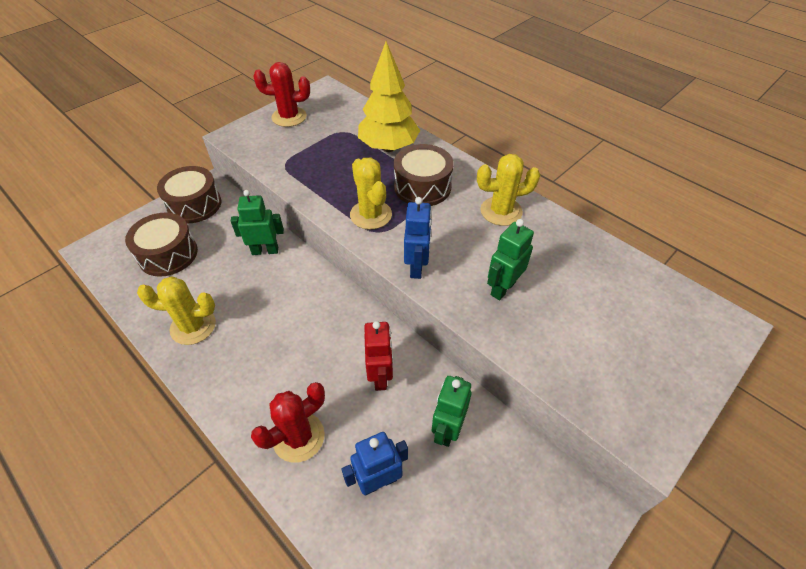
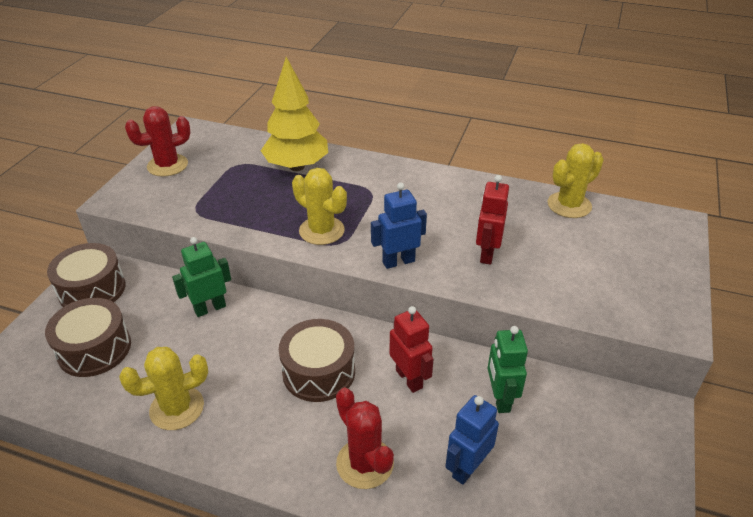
camera: 25 degrees left, 10 degrees down
red cactus [251,382,325,463] -> red cactus turned 60 degrees counterclockwise [336,388,394,489]
brown drum [394,144,454,206] -> brown drum moved to [279,319,355,402]
blue robot [404,197,432,279] -> blue robot turned 90 degrees counterclockwise [371,182,427,269]
yellow cactus [477,154,540,226] -> yellow cactus moved to [547,143,604,218]
green robot [487,219,534,300] -> red robot [476,175,509,264]

